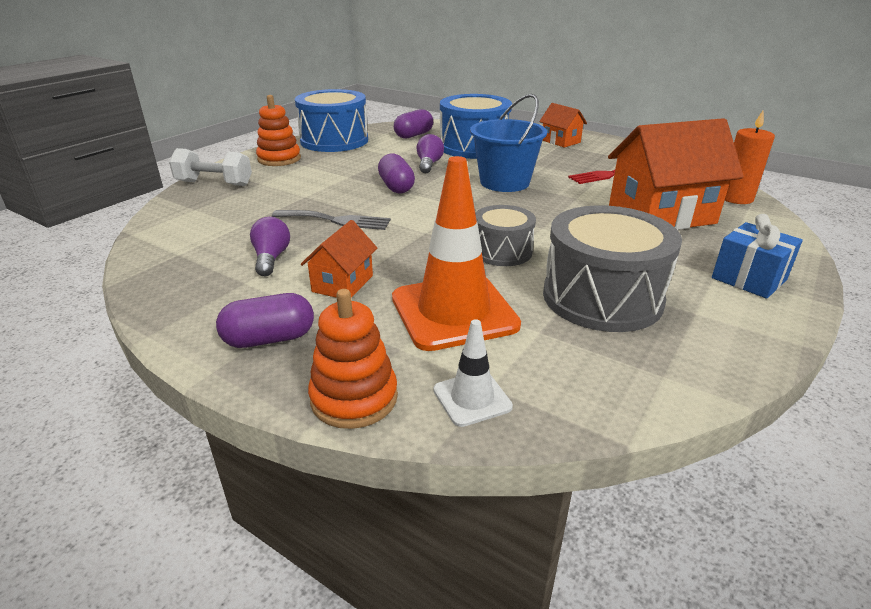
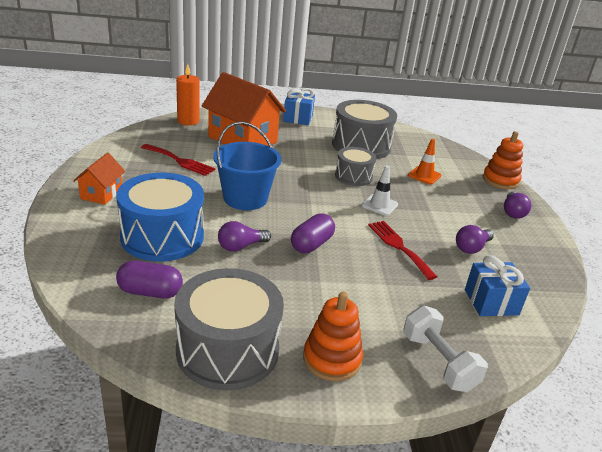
camera: 130 degrees left, 0 degrees up
purple capsule [216,293,314,348] -> purple light bulb [504,192,531,219]
grey fork [272,210,391,230] -> red fork [368,221,437,280]
blue drum [295,89,368,152] -> grey drum [174,268,284,390]
orange house [301,220,377,298] -> none
orange traffic cone [392,156,521,351] -> orange traffic cone [408,139,441,185], size x0.49
white traffic cone [433,319,513,427] -> white traffic cone moved to [361,166,398,216]
none -> blue gift [465,255,530,316]

